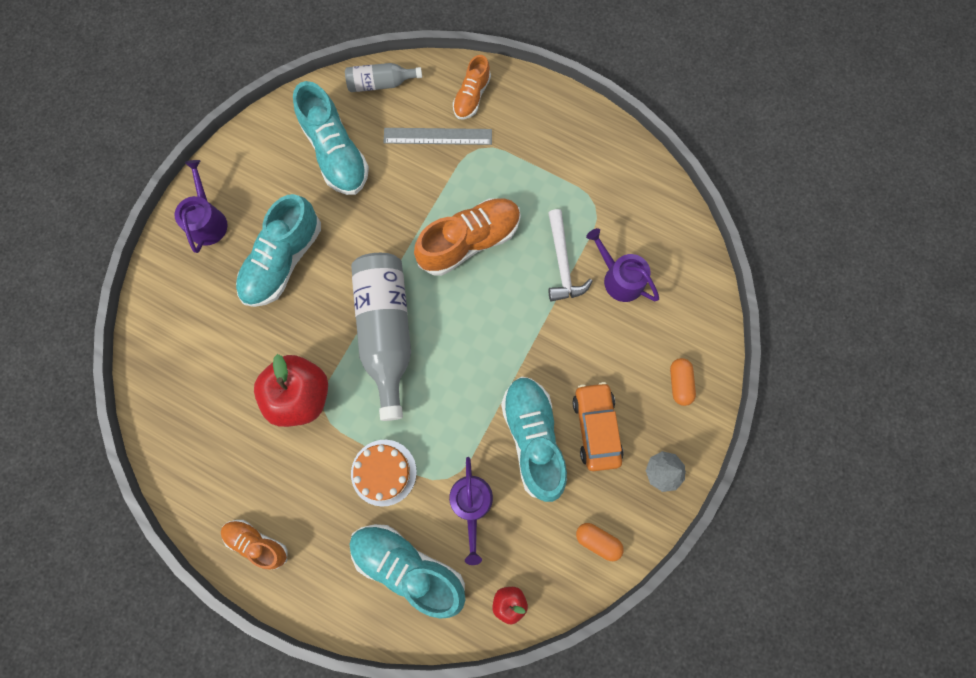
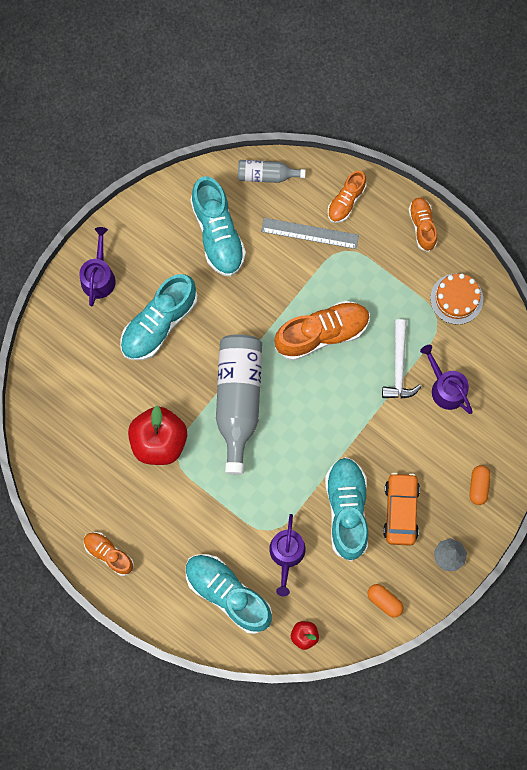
camera: 10 degrees right, 0 degrees up
orange cake [351,440,417,507] -> orange cake moved to [430,273,483,325]
none -> orange shoe [408,197,437,252]

